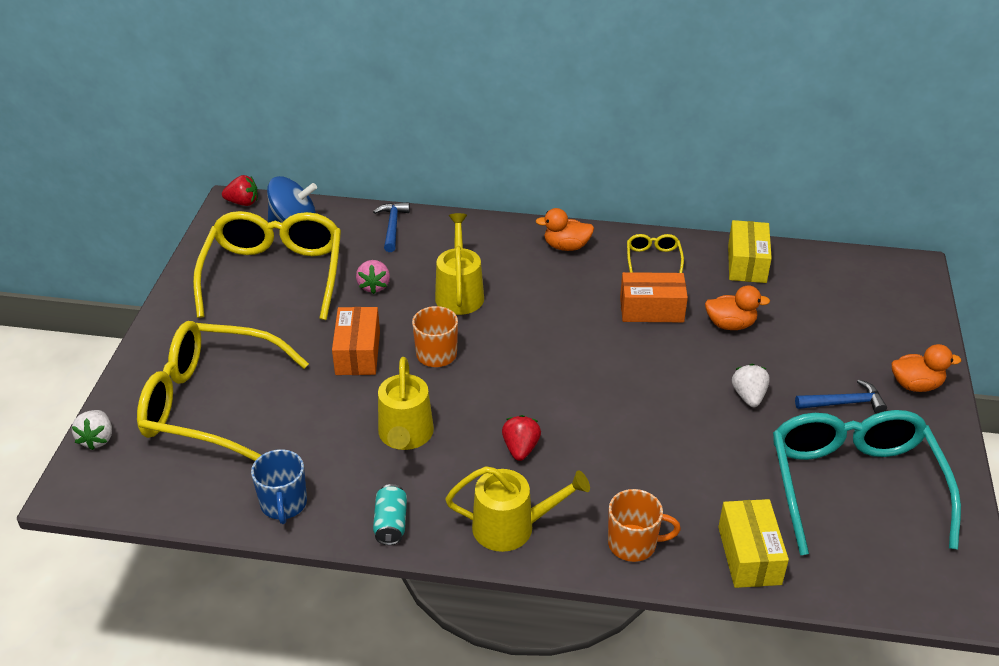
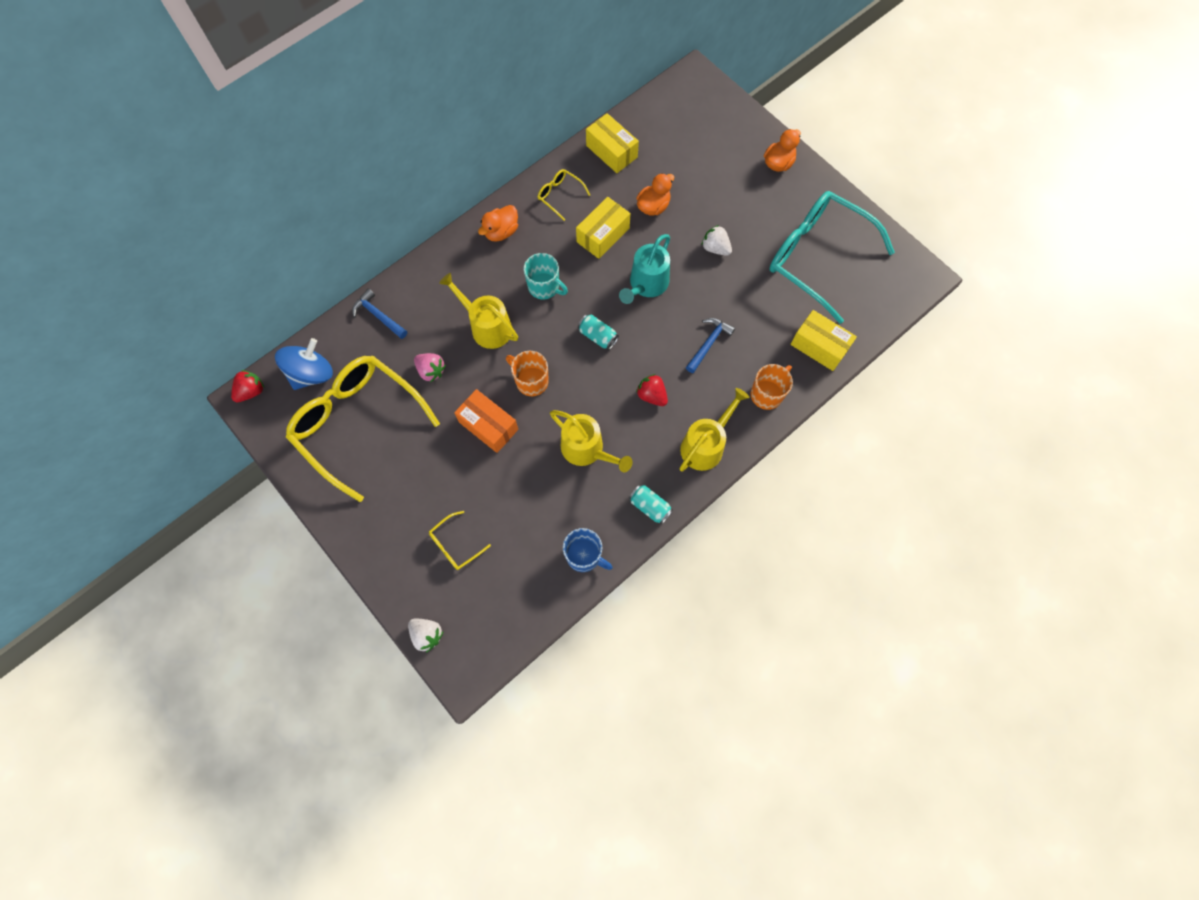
camera: 50 degrees left, 30 degrees up
yellow glasses [137,321,309,461] -> yellow glasses [429,511,491,570], size x0.41
orange box [620,272,688,322] -> yellow box [576,197,631,259]
blue hammer [795,379,887,414] -> blue hammer moved to [686,318,735,373]
none -> turquoise mug [524,253,568,299]
none -> turquoise can [578,314,619,350]
none -> turquoise watering can [619,234,670,304]

